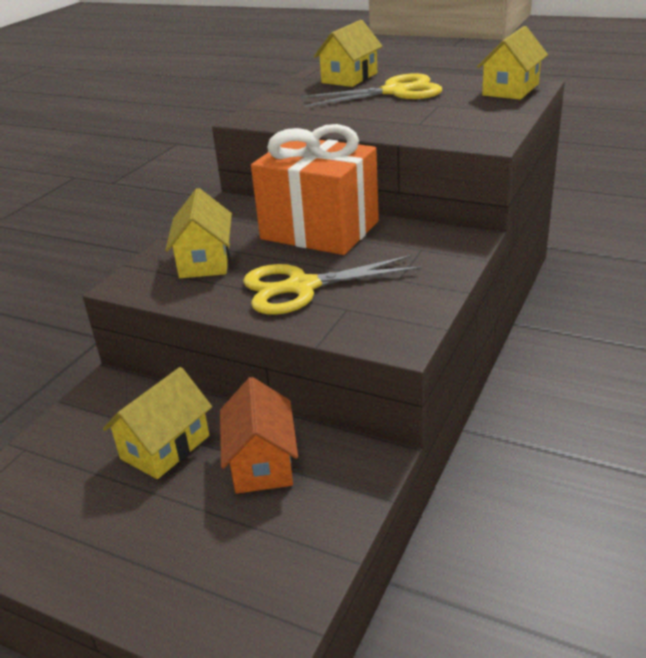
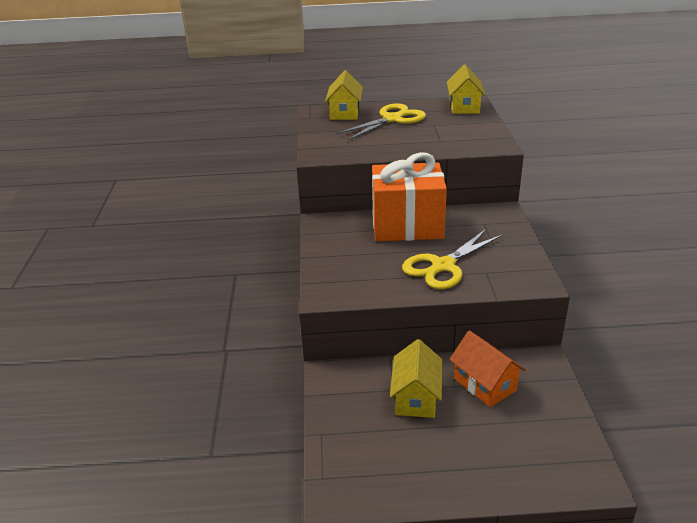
camera: 30 degrees left, 0 degrees up
yellow house [165,188,232,278] -> none

